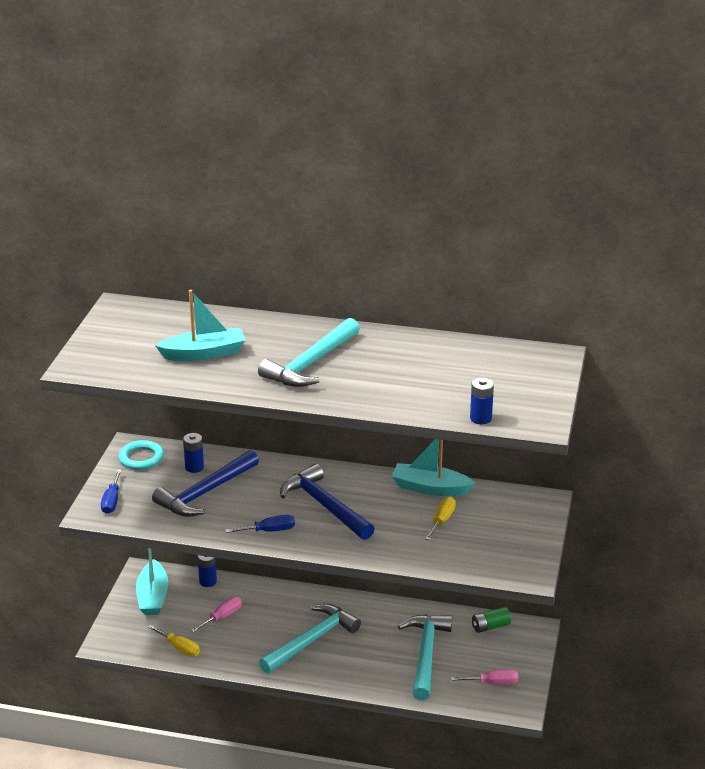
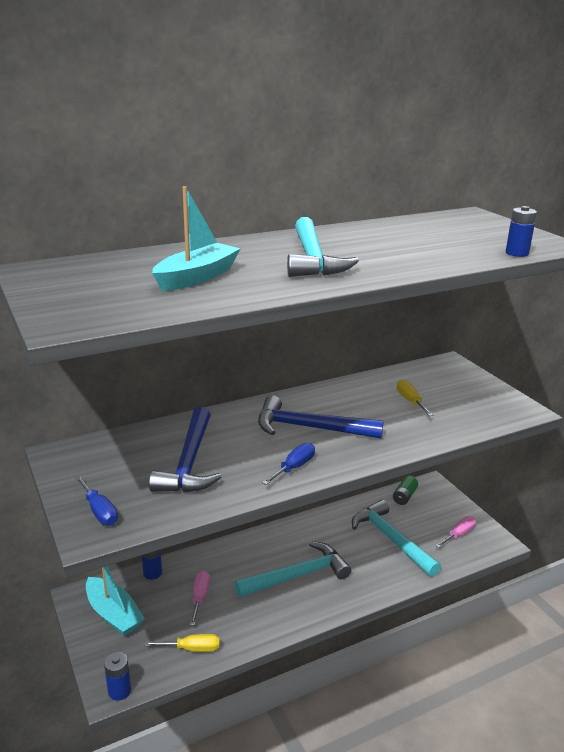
camera: 40 degrees left, 5 degrees down
turquoise ring [119,440,164,470] -> none
blue battery [183,433,204,473] -> blue battery moved to [104,652,131,701]
turquoise hammer [259,604,361,674] -> turquoise hammer turned 60 degrees clockwise [235,541,351,597]
turquoise boat [392,439,475,496] -> none

